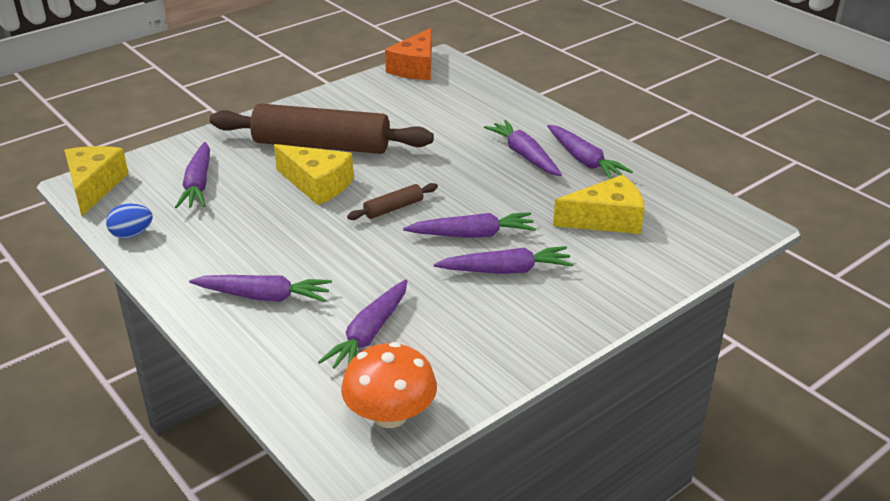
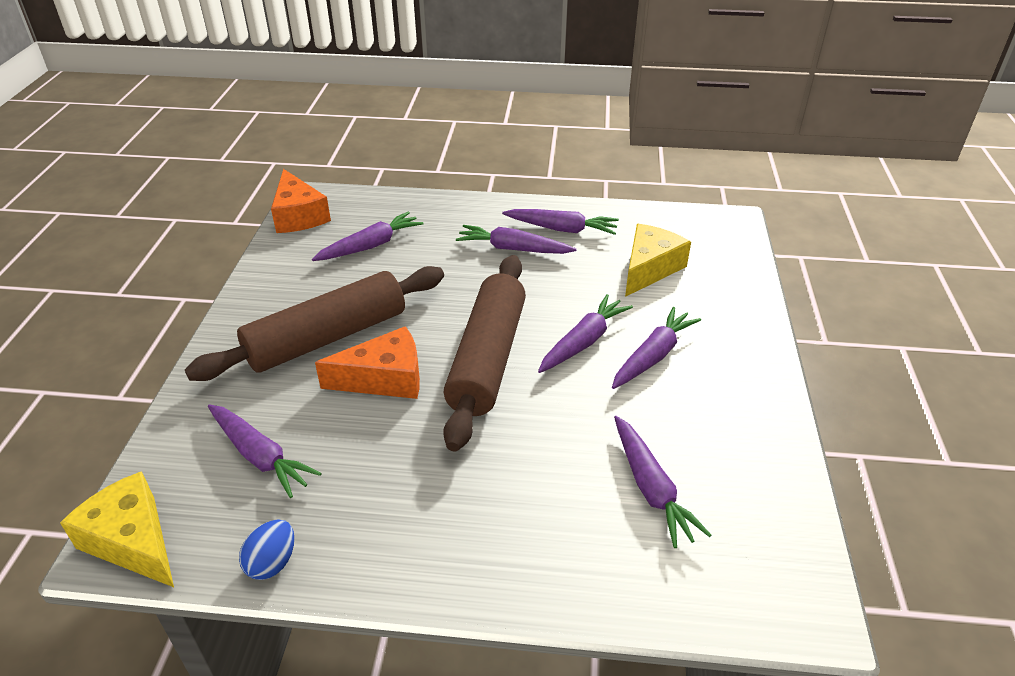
camera: 45 degrees left, 5 degrees up
purple carrot [189,275,332,302] -> purple carrot moved to [312,211,424,261]
yellow cheese [274,144,354,205] -> orange cheese [315,326,420,399]
orange mushroom [341,342,437,428] -> none
brown rolling pin [347,183,438,220] -> brown rolling pin [443,255,526,451], size x2.41

